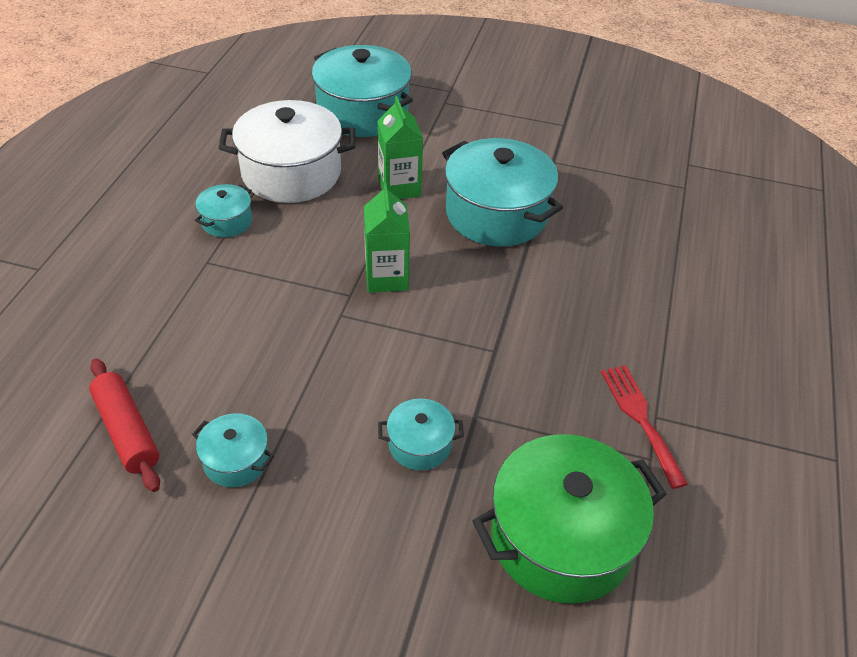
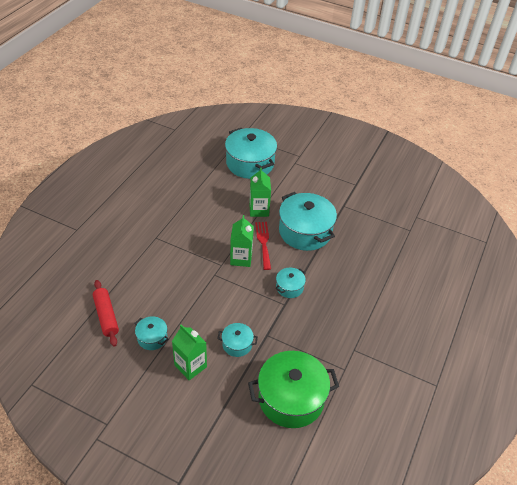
camera: 10 degrees right, 0 degrees up
turquoise pot [195,184,252,237] -> turquoise pot moved to [275,268,306,298]
white pot [219,100,355,203] -> none
red fork [601,365,688,489] -> red fork moved to [255,222,271,270]
none -> green carton [172,325,207,380]

